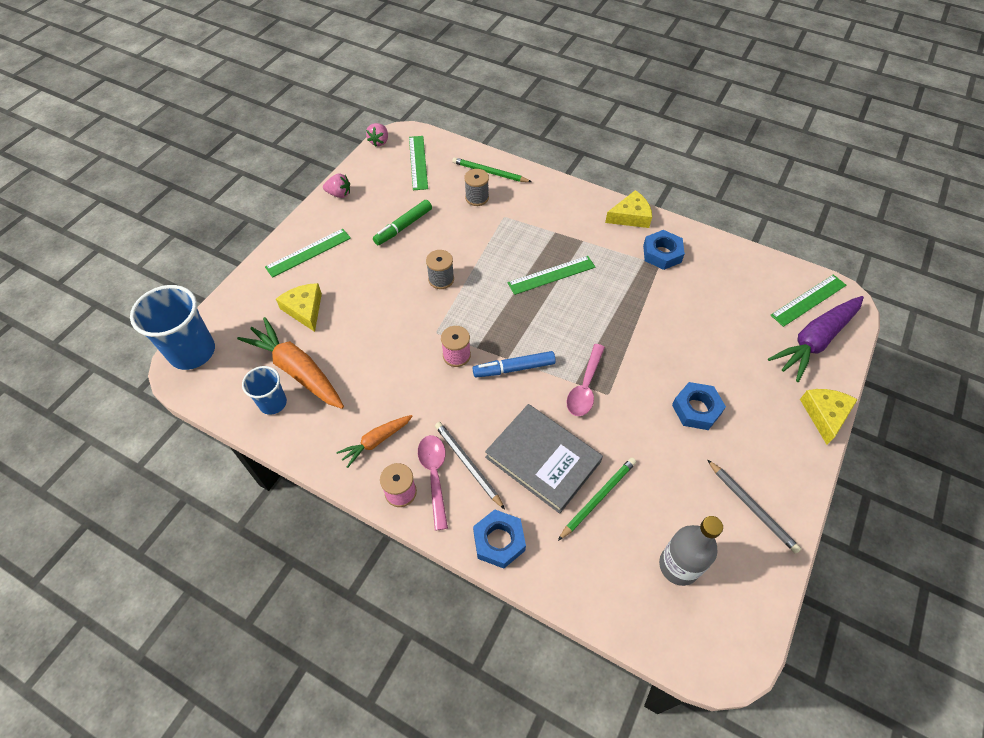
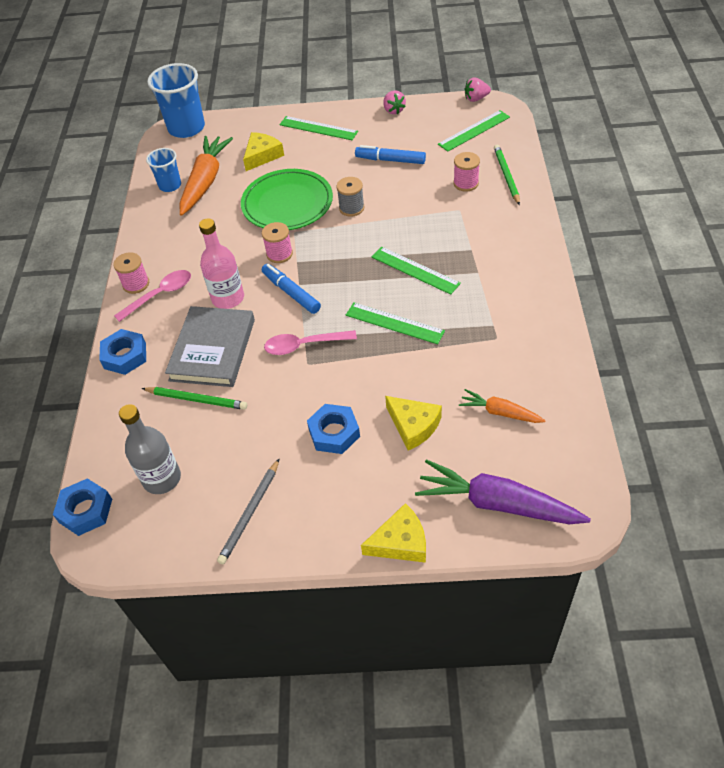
camera: 65 degrees right, 5 degrees down
orange carrot [336,415,413,468] -> orange carrot moved to [459,389,546,423]
green marker [373,200,432,245] -> blue marker [355,145,426,164]
grey pencil [435,422,505,509] -> none
grey spool [464,169,489,206] -> pink spool [453,152,480,192]
yellow cheese [605,190,652,228] -> yellow cheese moved to [385,396,442,450]
blue nut [643,230,685,270] -> blue nut moved to [53,478,112,536]
green ruler [771,275,846,327] -> green ruler moved to [346,302,445,344]
none -> pink bottle [199,218,244,309]
none -> green plate [241,169,333,230]

